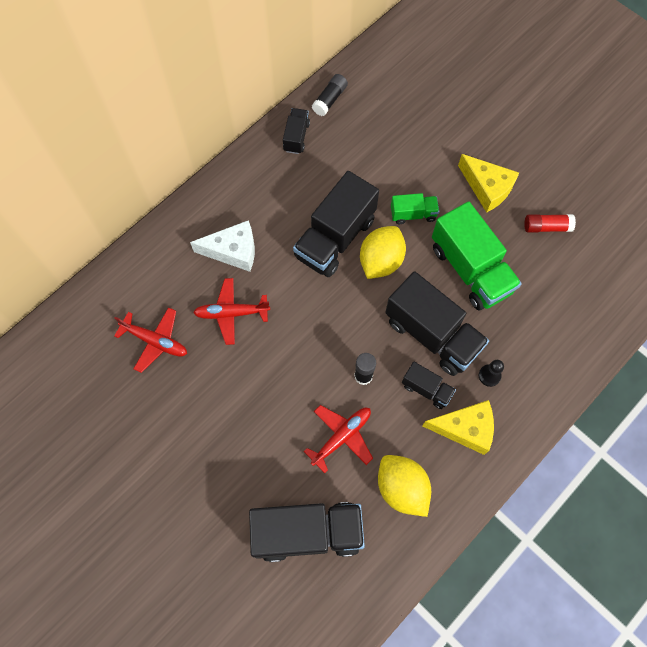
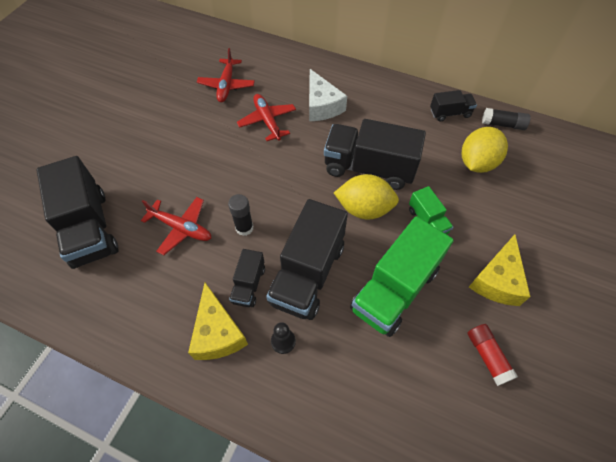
camera: 70 degrees right, 10 degrees down
yellow lemon [378,455,431,517] -> yellow lemon moved to [462,127,508,173]

